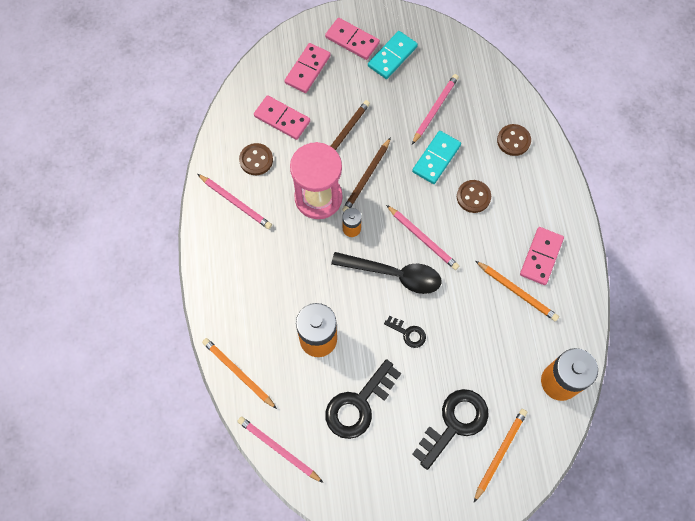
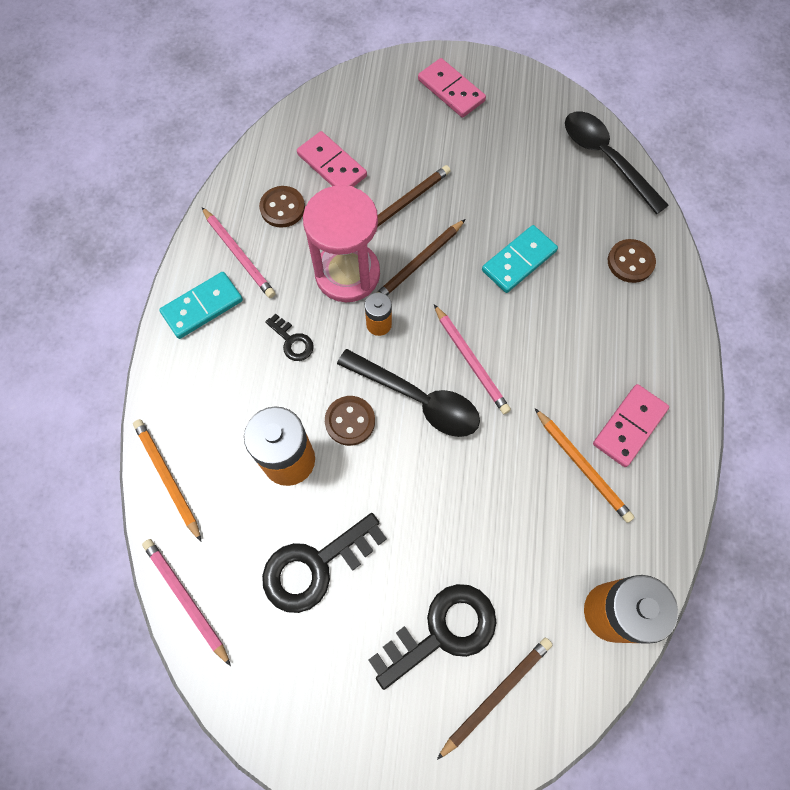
camera: 15 degrees right, 0 degrees up
pink domino [284,43,331,93] -> none
turquoise domino [368,31,418,79] -> turquoise domino moved to [159,272,243,339]
black key [384,316,426,348] -> black key moved to [265,314,314,361]
pink pencil [412,74,459,145] -> none
brown button [457,180,491,213] -> brown button moved to [325,396,375,446]
orange pencil [474,409,527,502] -> brown pencil [437,637,553,760]
none -> black spoon [565,111,669,214]

